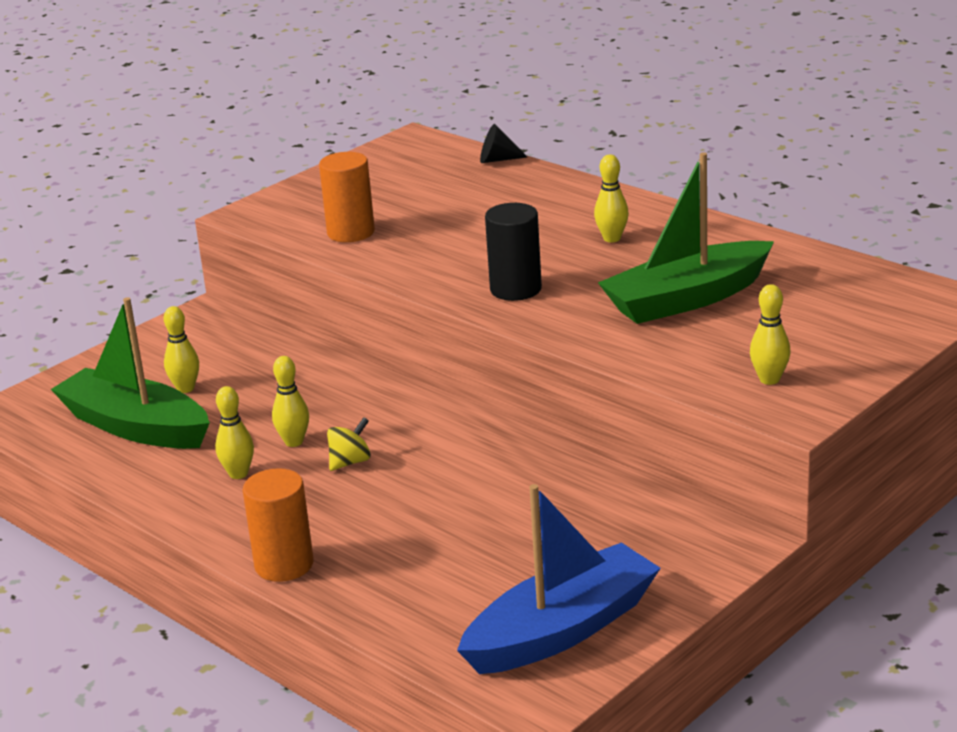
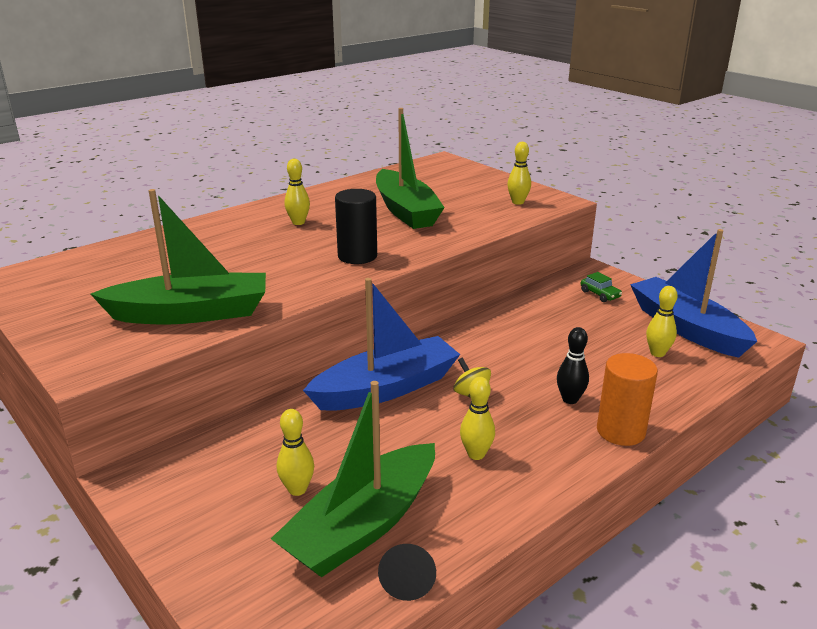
camera: 85 degrees left, 0 degrees up
yellow bowling pin [272,356,309,447] -> yellow bowling pin moved to [646,286,678,357]
orange cylinder [319,152,375,242] -> green boat [91,189,266,325]
black cone [480,124,527,163] -> black cone moved to [378,544,436,601]
none -> blue boat [303,278,460,411]
none -> black bowling pin [557,327,589,404]
none -> green car [581,272,622,302]

